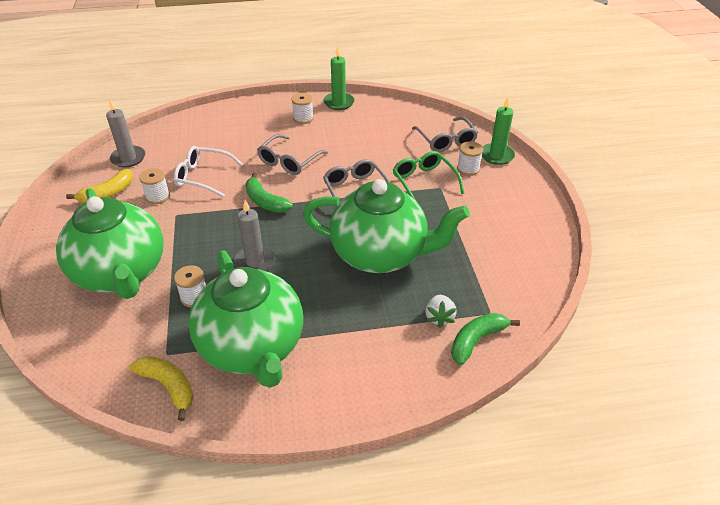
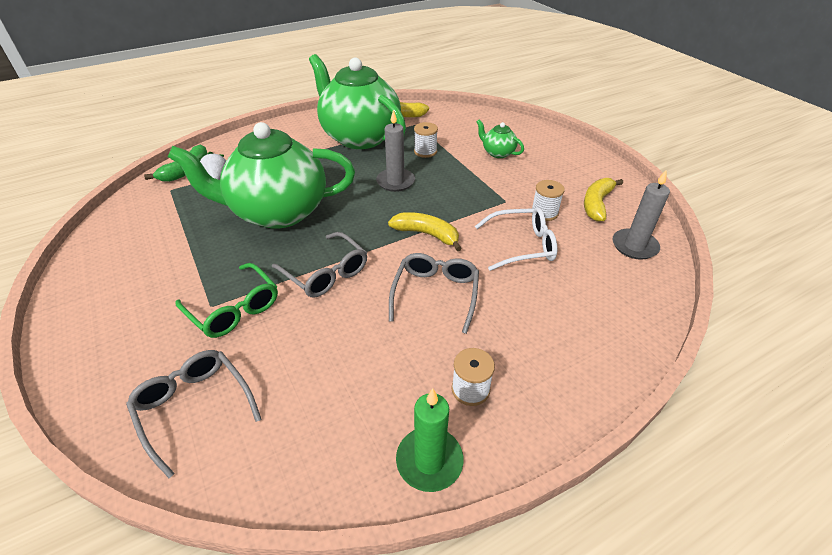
camera: 160 degrees right, 0 degrees up
green teapot [56,188,164,299] -> green teapot [476,119,524,158], size x0.40
green banana [245,173,293,213] -> yellow banana [388,212,462,251]
white spool [457,141,483,176] -> none
green candle [482,97,515,165] -> none

